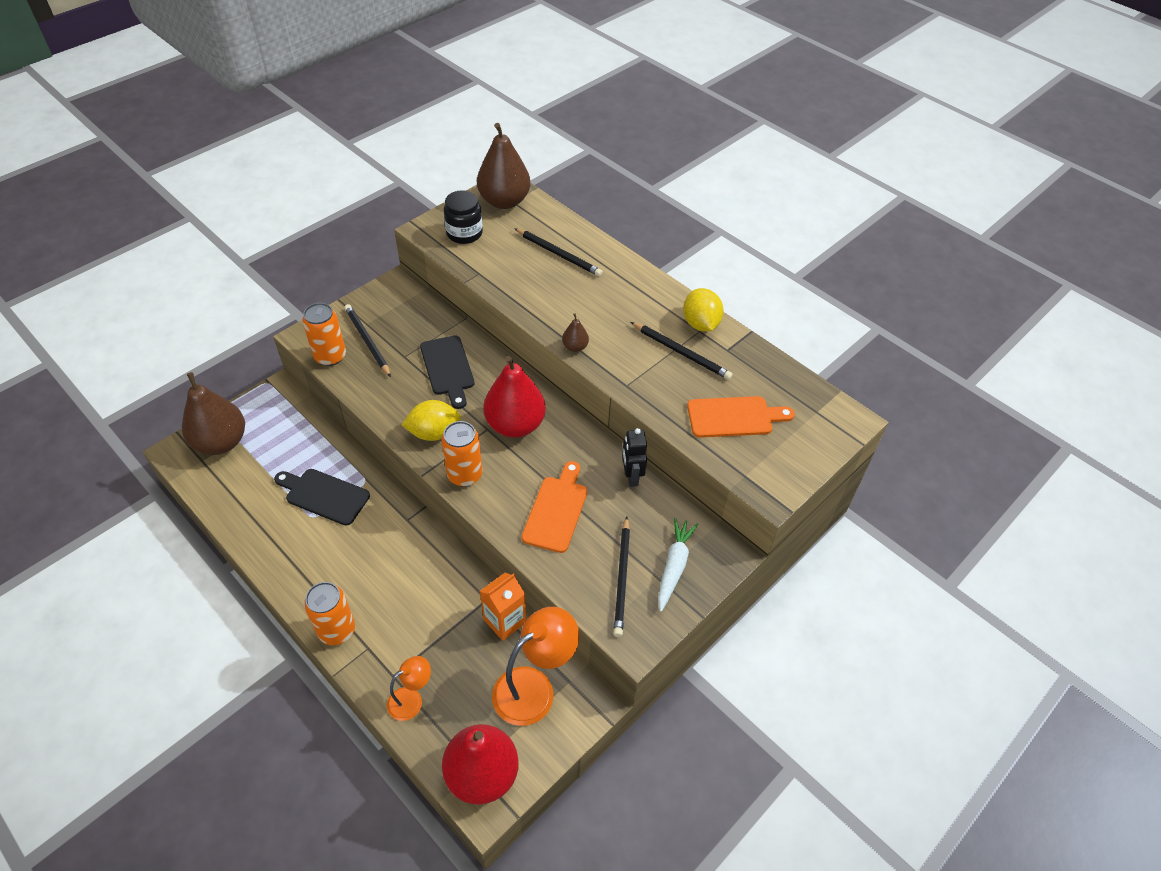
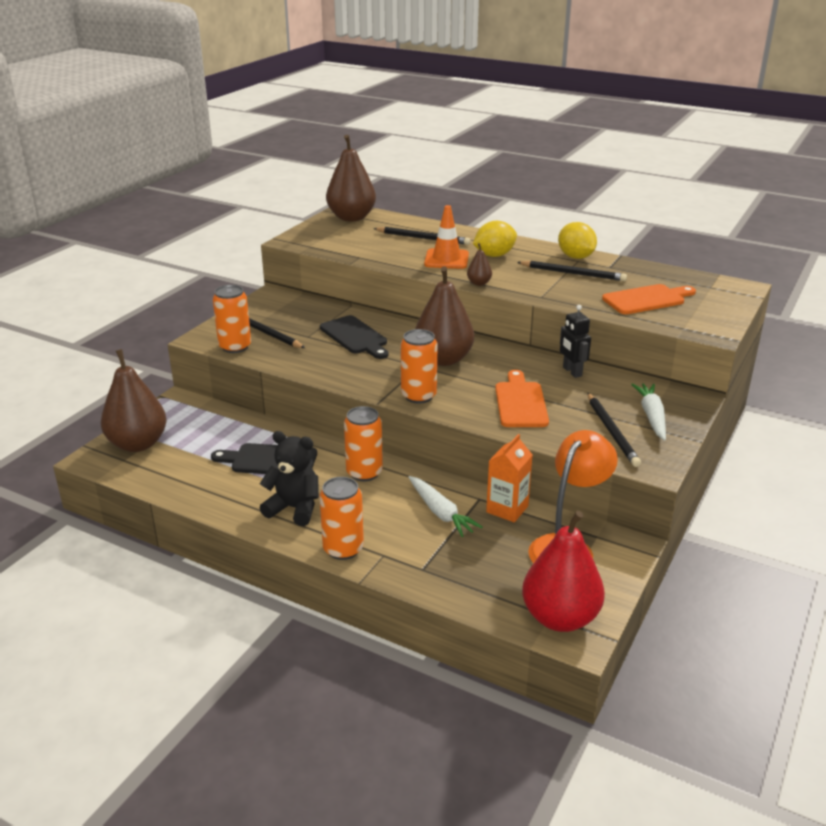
camera: 15 degrees left, 20 degrees down
orange lamp [387,656,431,721] -> none
yellow lemon [402,400,461,441] -> yellow lemon moved to [473,221,517,257]
black jar [444,190,483,244] -> none
red pear [483,356,546,438] -> brown pear [415,266,474,366]
none -> black teddy bear [260,431,319,526]
none -> orange can [344,406,383,481]
none -> white carrot [408,476,482,537]
none -> orange traffic cone [424,205,469,269]

